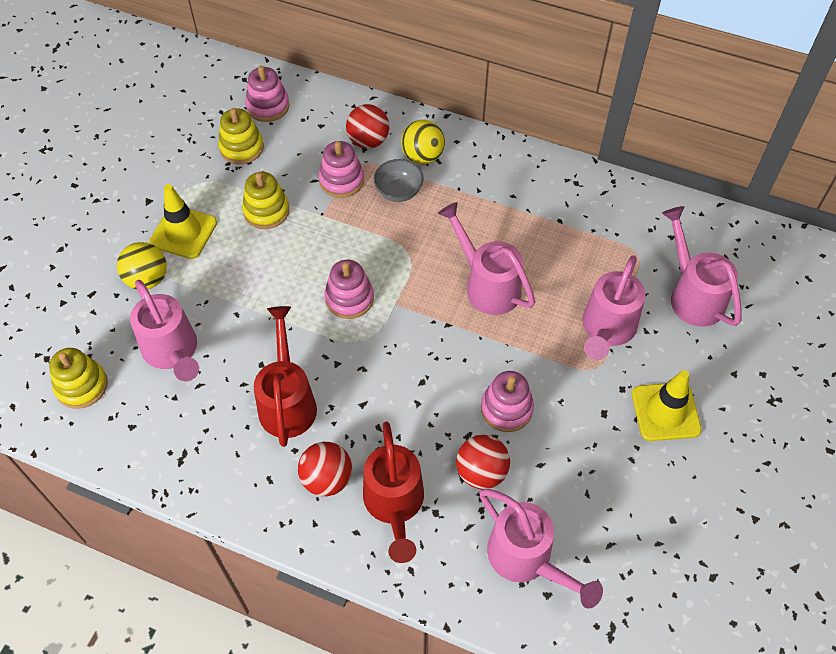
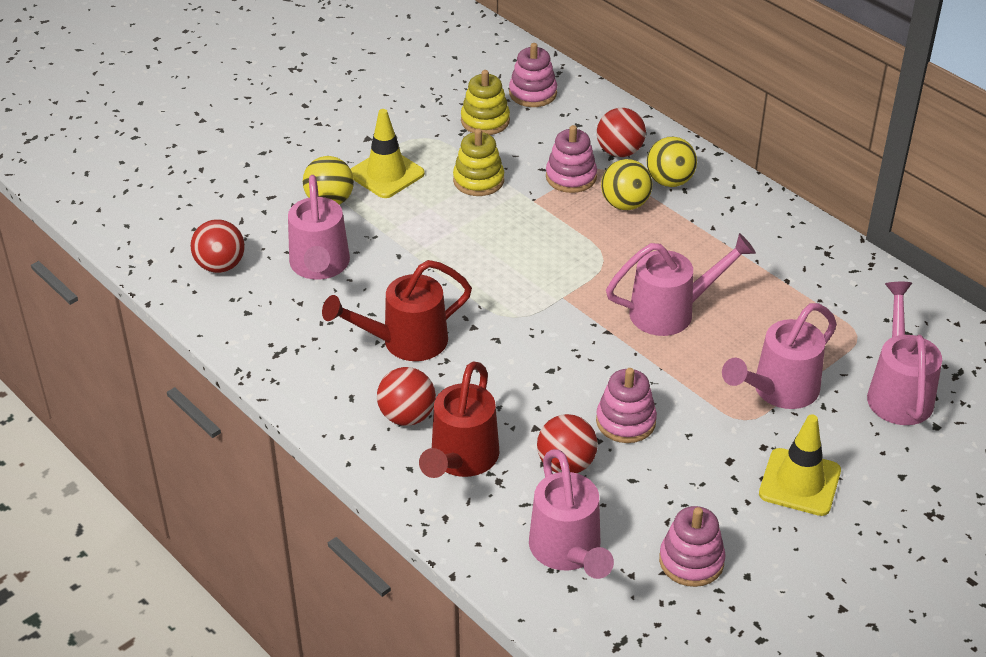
camera: 25 degrees right, 15 degrees down
yellow stacking toy [49,348,108,409] -> red ball [191,219,245,273]
red watering can [254,306,317,447] -> red watering can turned 135 degrees counterclockwise [322,260,472,361]
pink stacking toy [324,260,374,319] -> pink stacking toy moved to [659,506,726,587]
grey bowl [374,159,424,202] -> yellow ball [601,159,652,210]
pink watering can [438,202,535,315] -> pink watering can turned 90 degrees clockwise [606,233,756,336]

